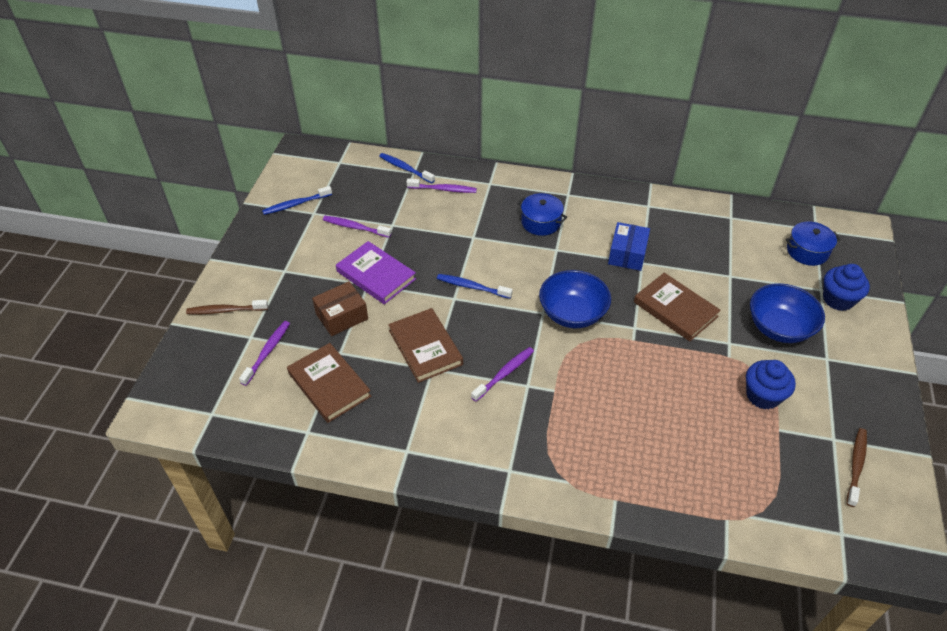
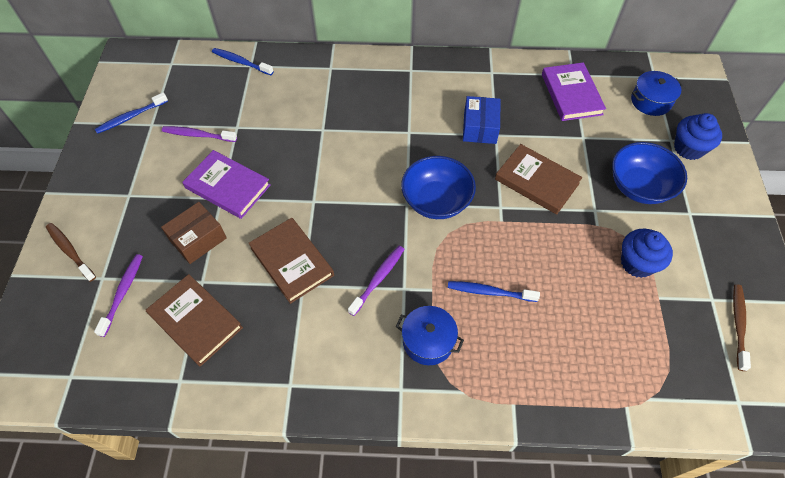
camera: 10 degrees left, 10 degrees up
brown toothbrush [186,300,268,314] -> brown toothbrush turned 60 degrees clockwise [46,223,96,282]
purple toothbrush [407,179,477,193] -> none
blue toothbrush [437,274,513,299] -> blue toothbrush moved to [448,281,540,302]
blue pot [517,193,567,236] -> blue pot moved to [396,306,464,365]
none -> purple book [542,62,606,121]

